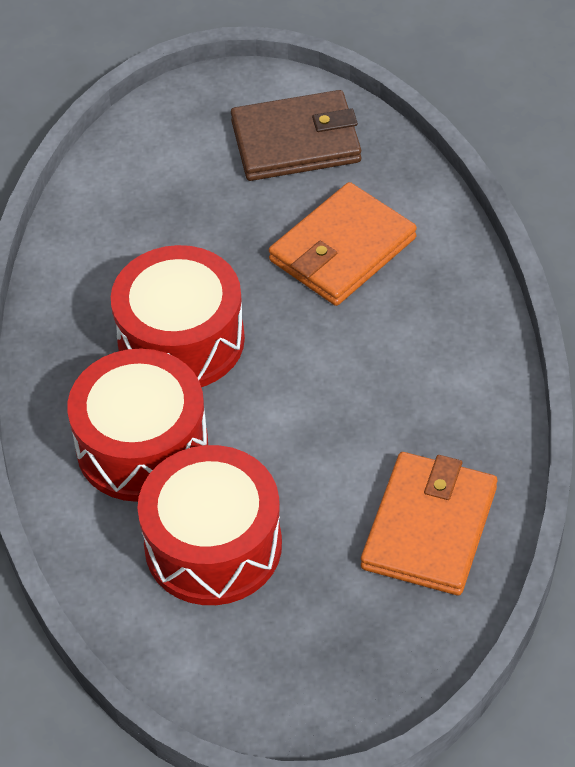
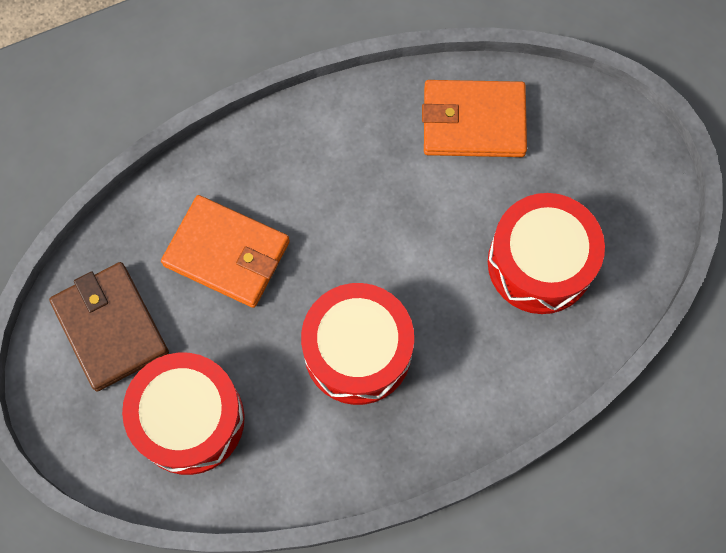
camera: 110 degrees left, 20 degrees up
red drum [67,348,208,502] -> red drum moved to [122,352,245,475]

